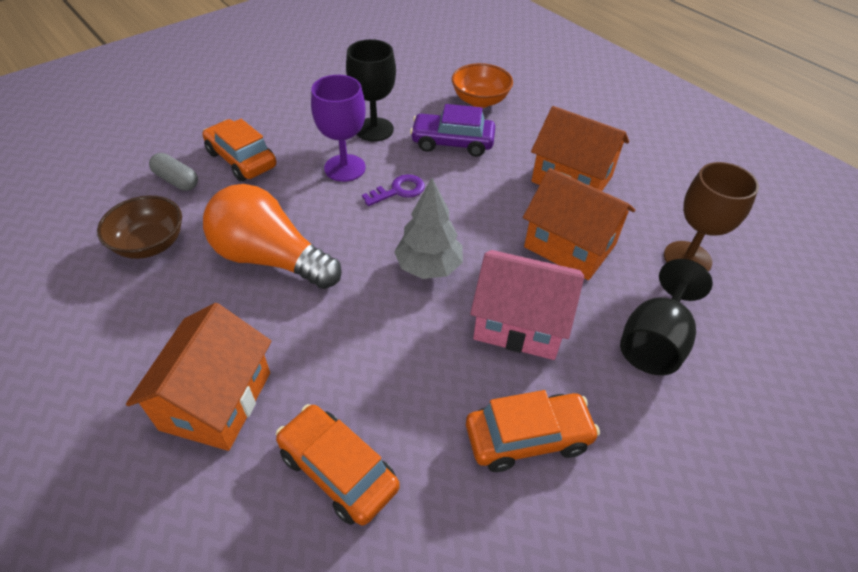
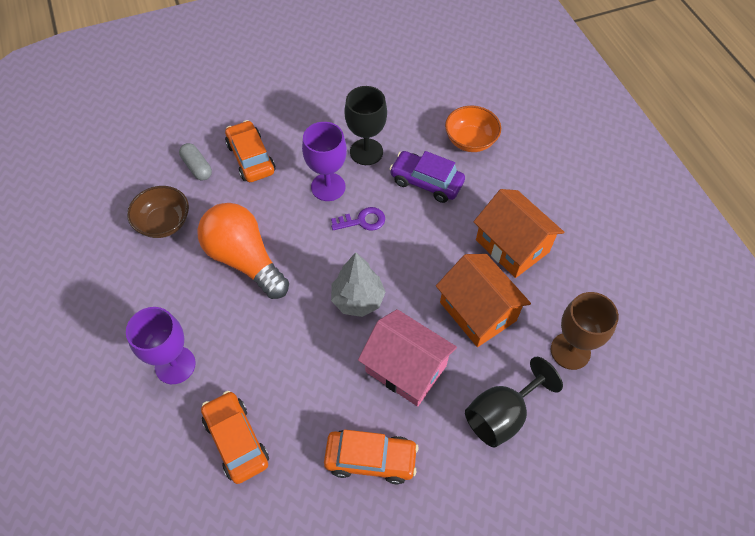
camera: 20 degrees right, 10 degrees up
orange house [126,303,271,451] -> purple goblet [126,307,196,384]

